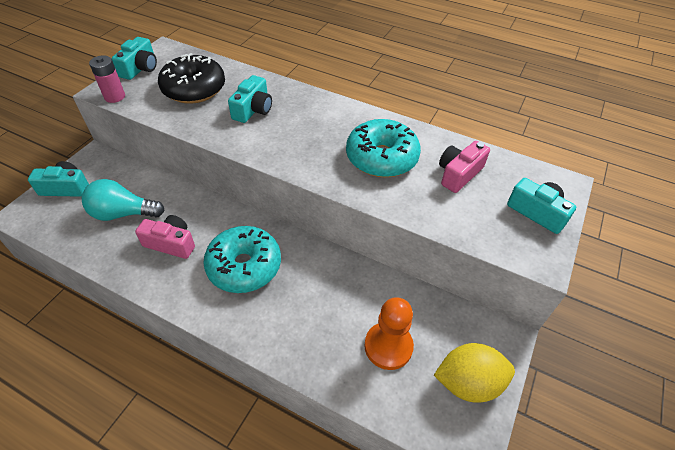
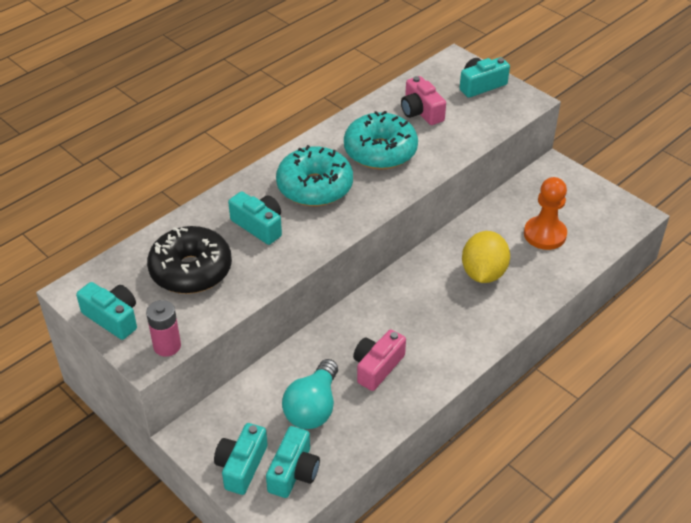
camera: 70 degrees left, 5 degrees down
turquoise donut [203,226,281,293] -> turquoise donut moved to [276,145,353,206]
yellow lemon [434,343,515,403] -> yellow lemon moved to [462,231,510,283]
none -> turquoise camera [266,426,320,498]

